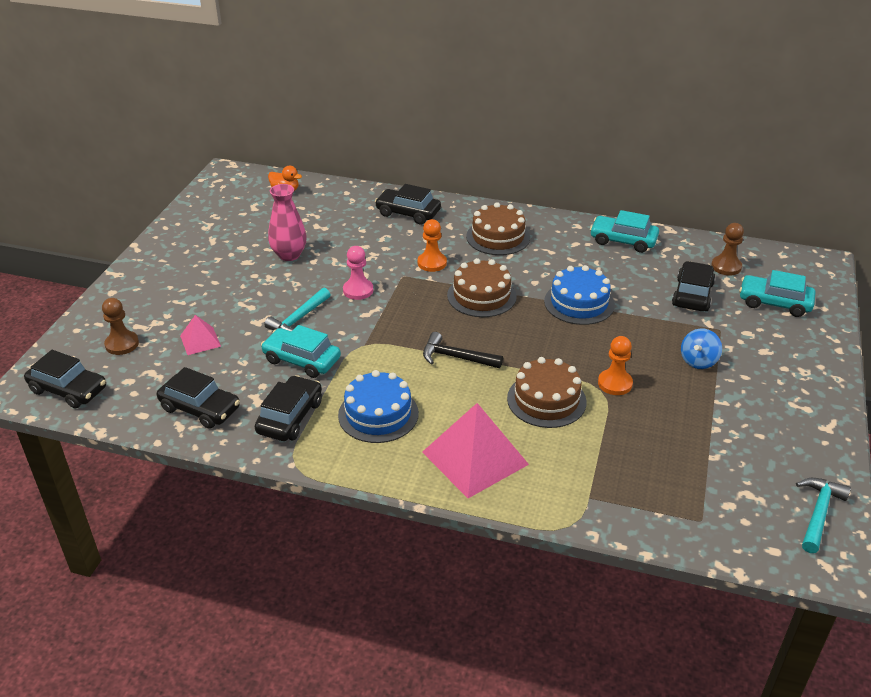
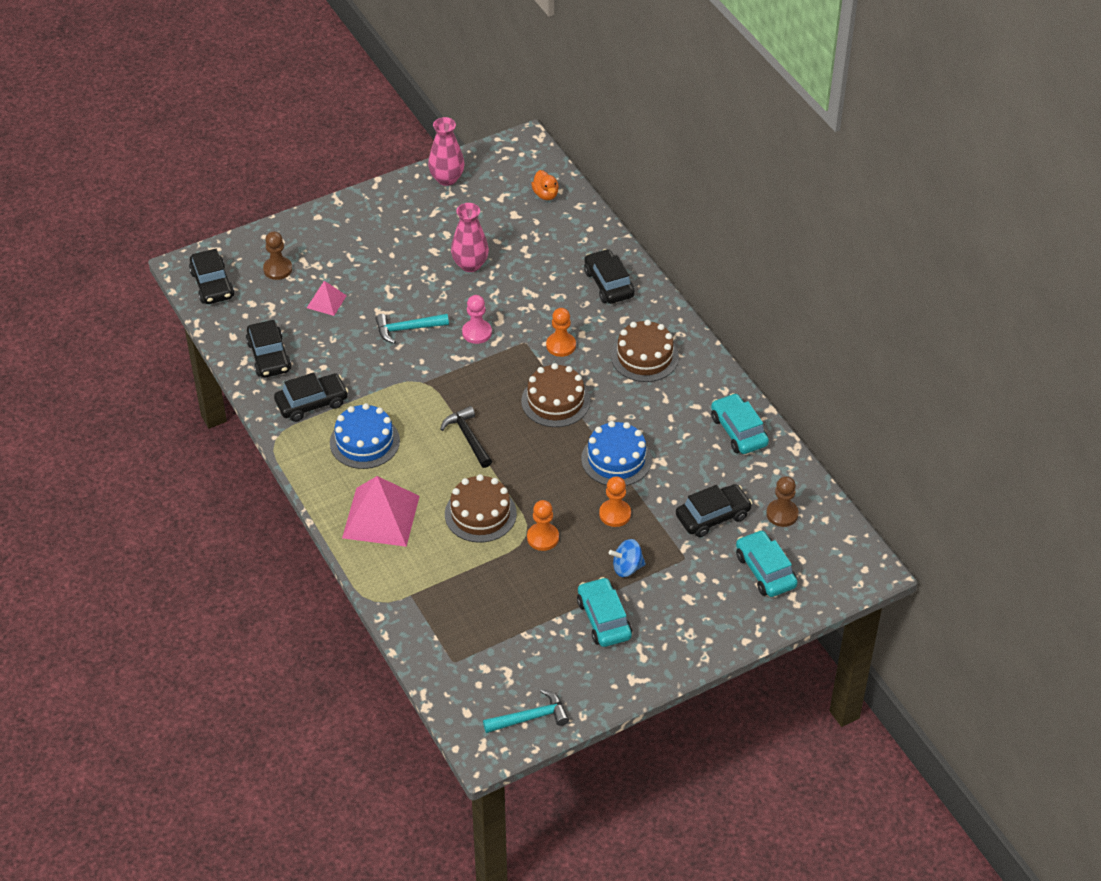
camera: 45 degrees right, 10 degrees up
turquoise car [261,325,341,378] -> turquoise car moved to [577,577,632,647]
none -> pink vase [428,117,464,186]
none -> orange pawn [599,476,631,527]

